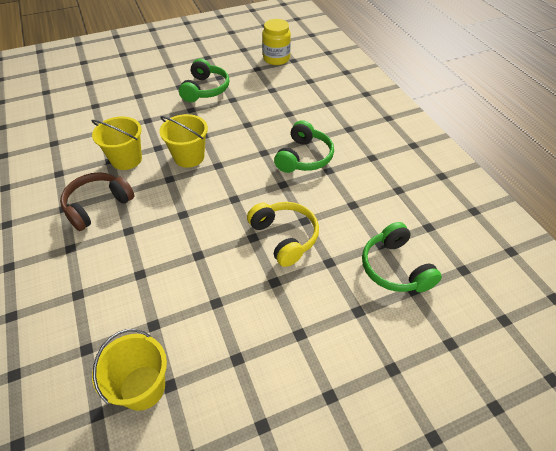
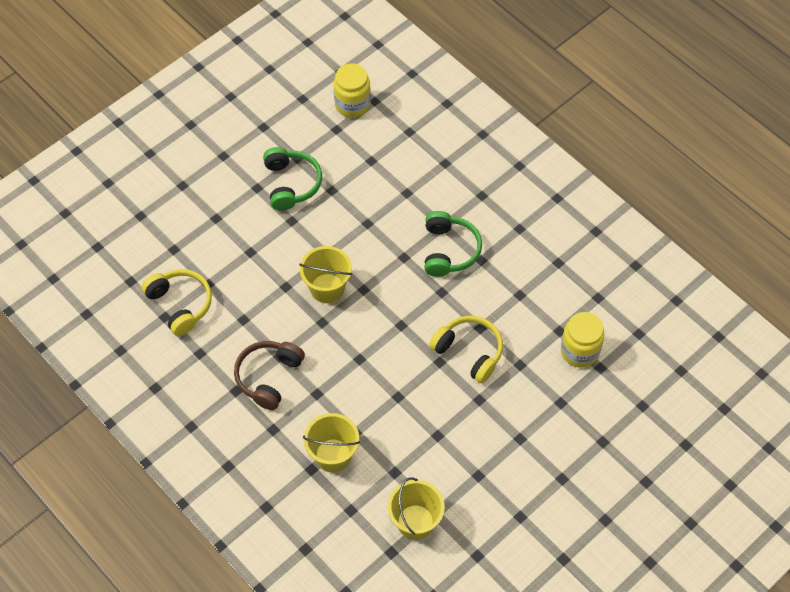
camera: 20 degrees left, 10 degrees up
yellow bucket [92,117,142,170] -> yellow bucket moved to [303,413,360,473]
green headphones [362,222,442,292] -> yellow jar [561,312,604,368]
none -> yellow headphones [142,269,212,336]

